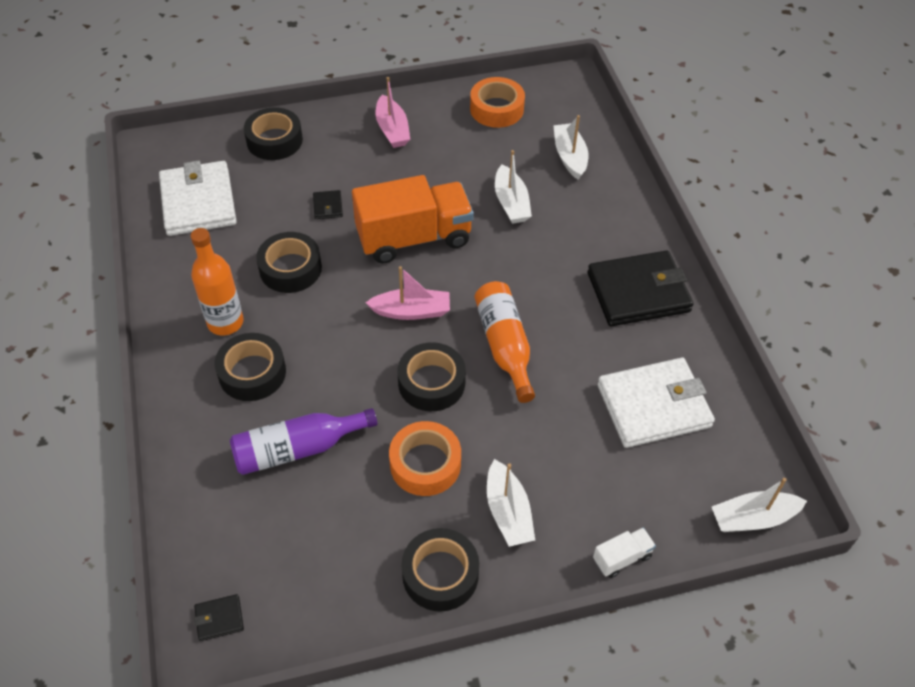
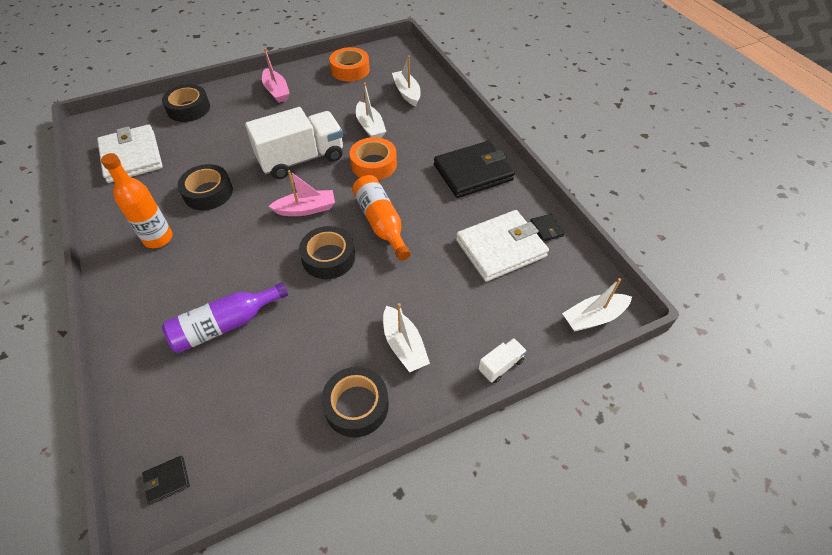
camera: 10 degrees left, 0 degrees up
black tape [215,333,286,401] -> none
black wallet [313,190,343,219] -> black wallet moved to [530,214,565,242]
orange truck [352,175,474,264] -> white truck [245,107,343,179]
orange tape [389,421,461,496] -> orange tape moved to [350,137,397,180]

